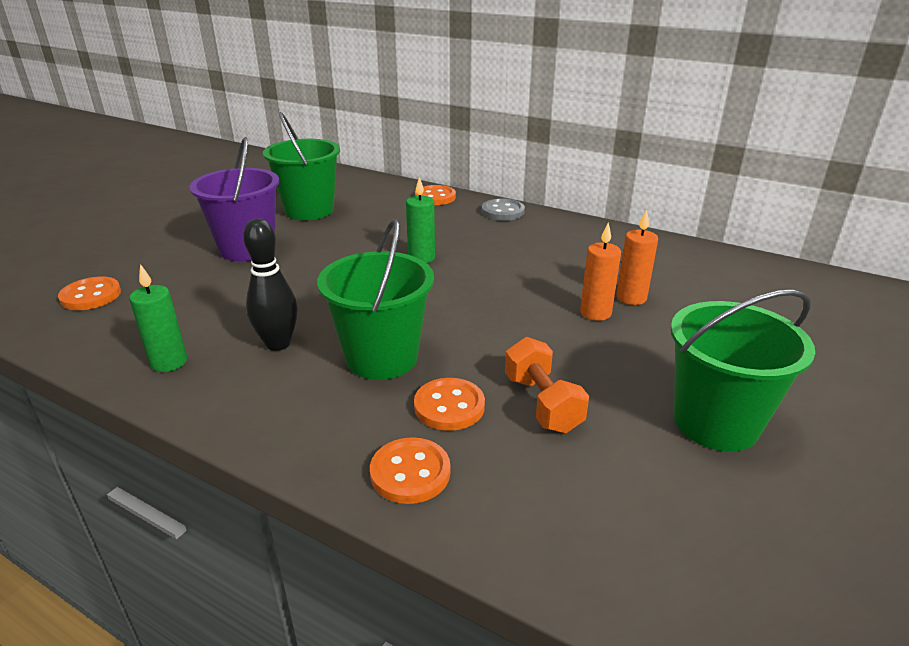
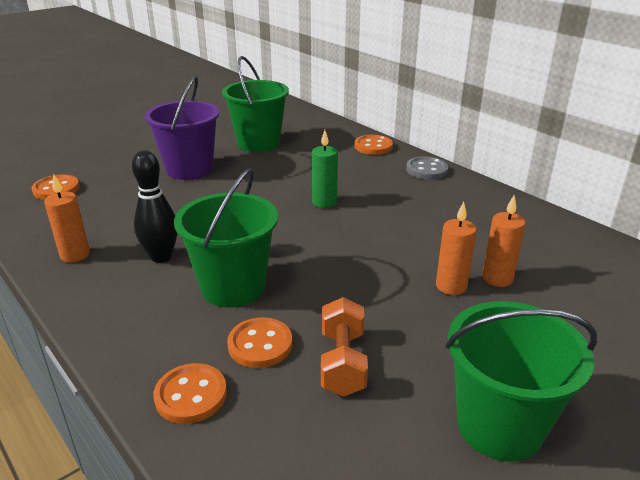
camera: 20 degrees right, 0 degrees up
green candle [129,264,187,372] -> orange candle [44,175,90,262]

